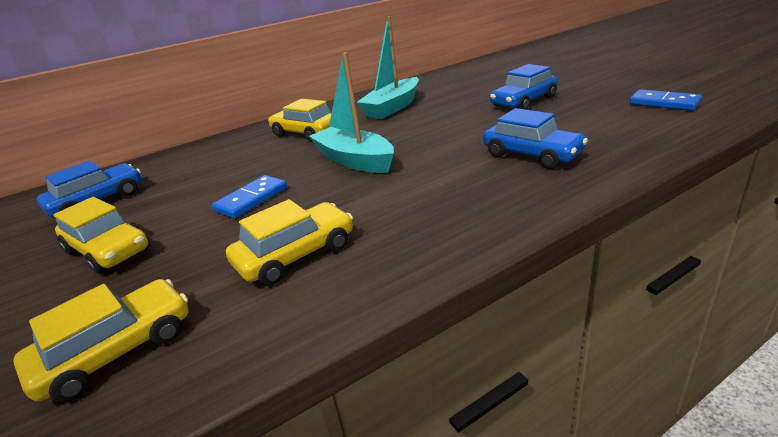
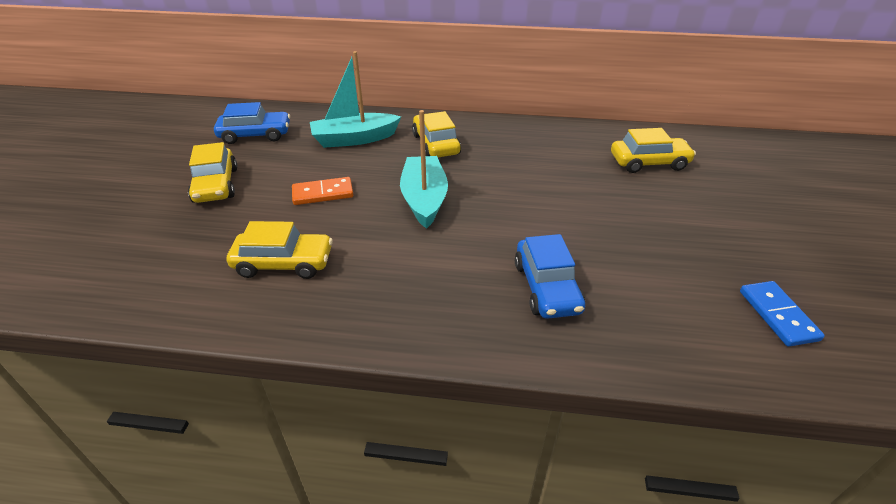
camera: 35 degrees right, 10 degrees up
yellow car [13,279,189,402] -> yellow car moved to [611,128,696,173]
blue domino [212,175,287,219] -> orange domino [292,177,353,205]
turquoise boat [356,16,419,119] -> turquoise boat moved to [310,51,401,148]
blue car [490,64,558,110] -> none

